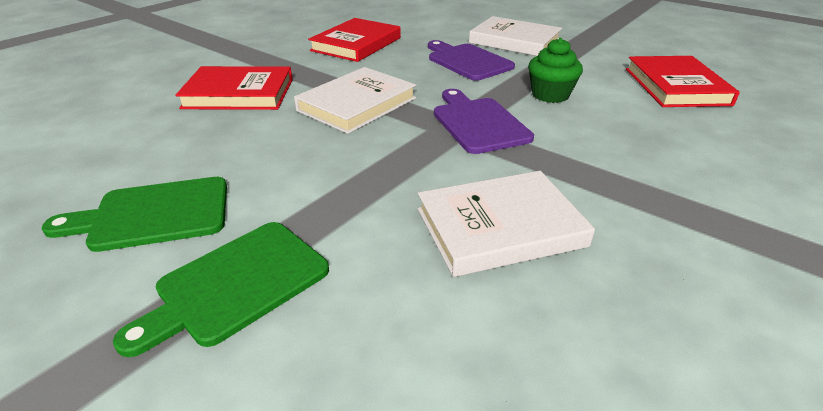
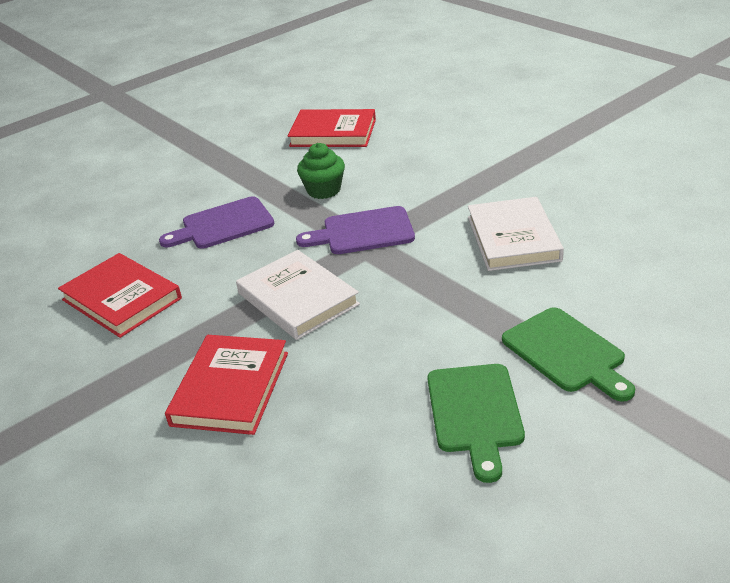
camera: 75 degrees left, 0 degrees up
white book [469,16,562,56] -> none

